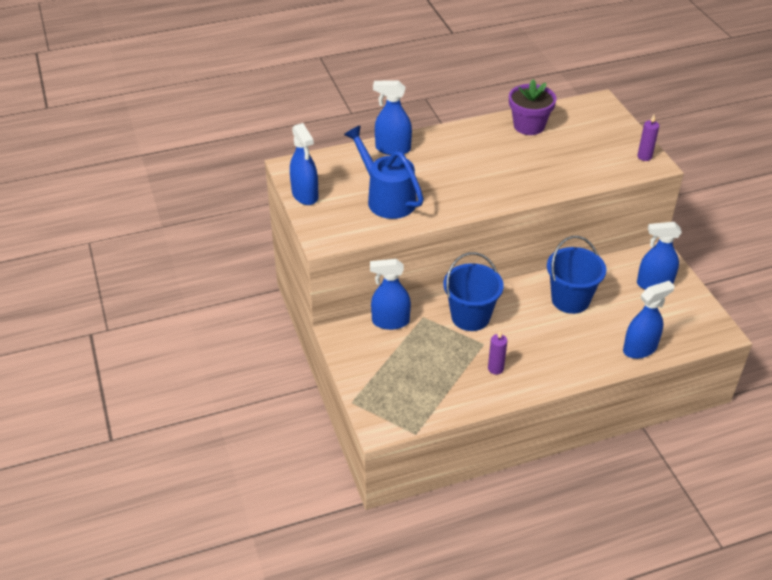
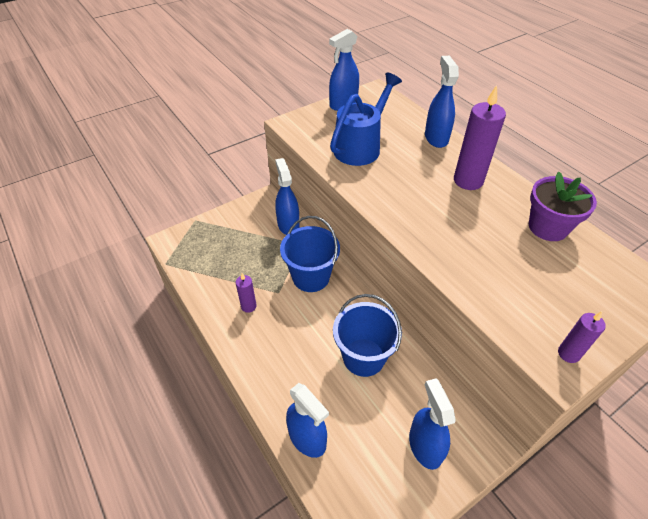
camera: 75 degrees right, 5 degrees up
none -> purple candle [454,85,506,190]

